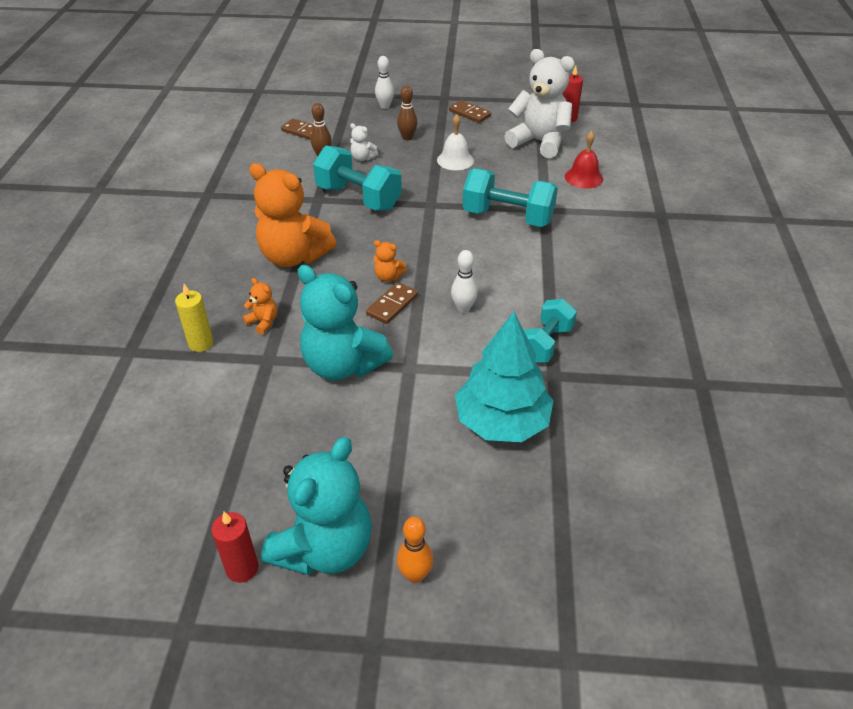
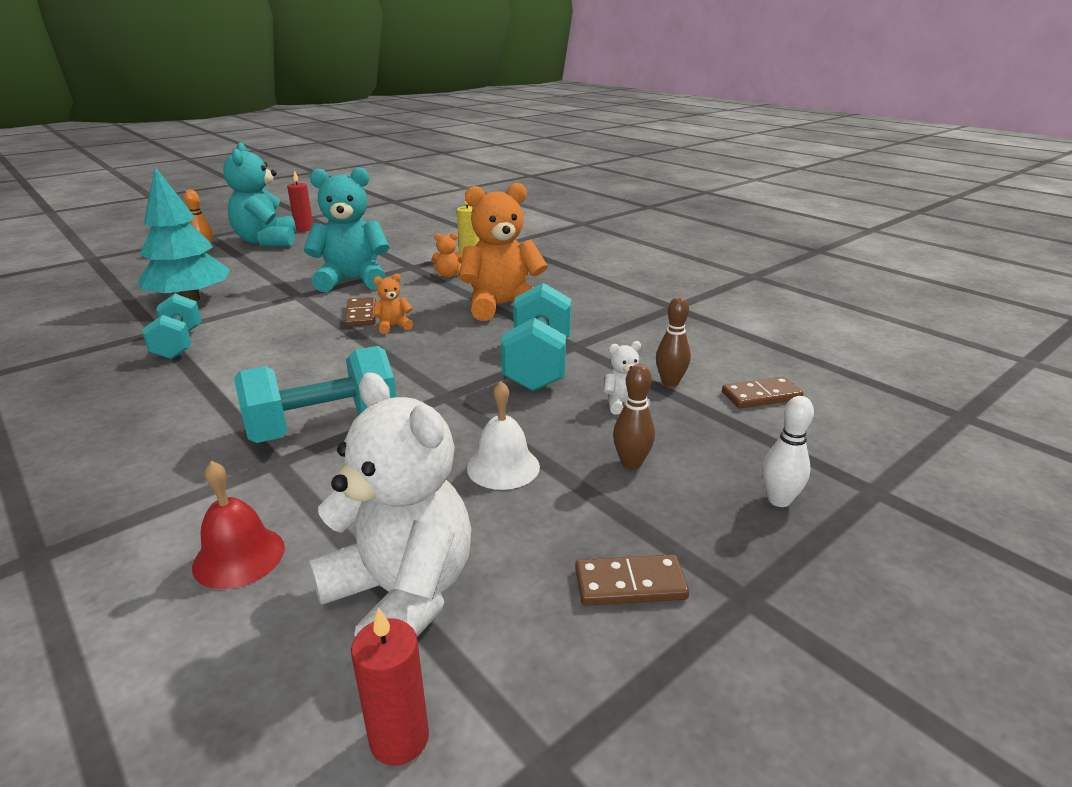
camera: 135 degrees right, 15 degrees down
turquoise dumbbell [313,146,402,211] -> turquoise dumbbell turned 75 degrees counterclockwise [501,283,571,391]
white bowling pin [451,250,478,313] -> none
white teddy bear [504,49,575,158] -> white teddy bear turned 120 degrees counterclockwise [308,373,471,637]

